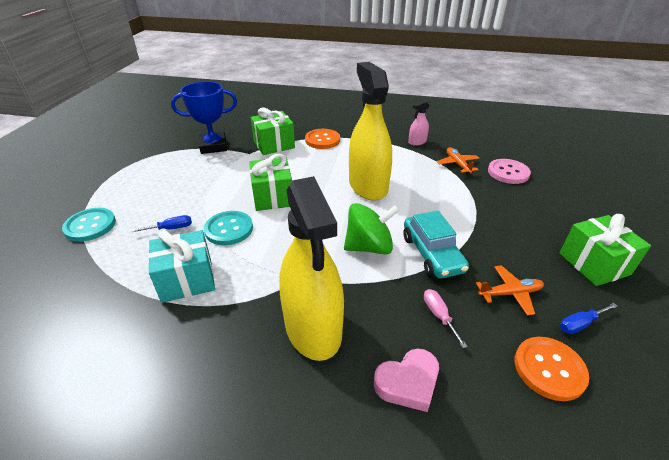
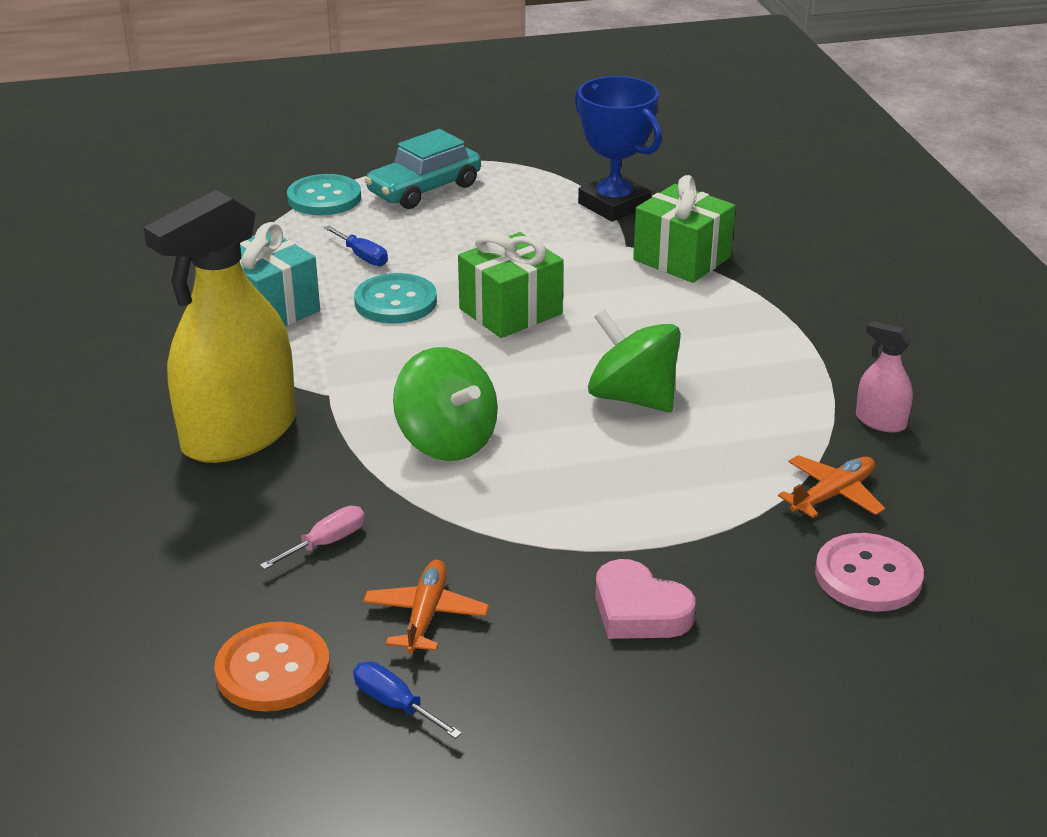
camera: 65 degrees right, 5 degrees down
orange button [305,129,340,149] -> none
yellow spray bottle [349,62,392,201] -> green spinning top [588,309,681,412]
pink heart [374,349,439,412] -> pink heart moved to [595,559,695,639]
turquoise car [403,211,469,279] -> turquoise car moved to [364,129,481,209]
orange plane [476,265,544,316] -> orange plane turned 135 degrees counterclockwise [363,560,489,654]
green gift [560,214,651,286] -> none

